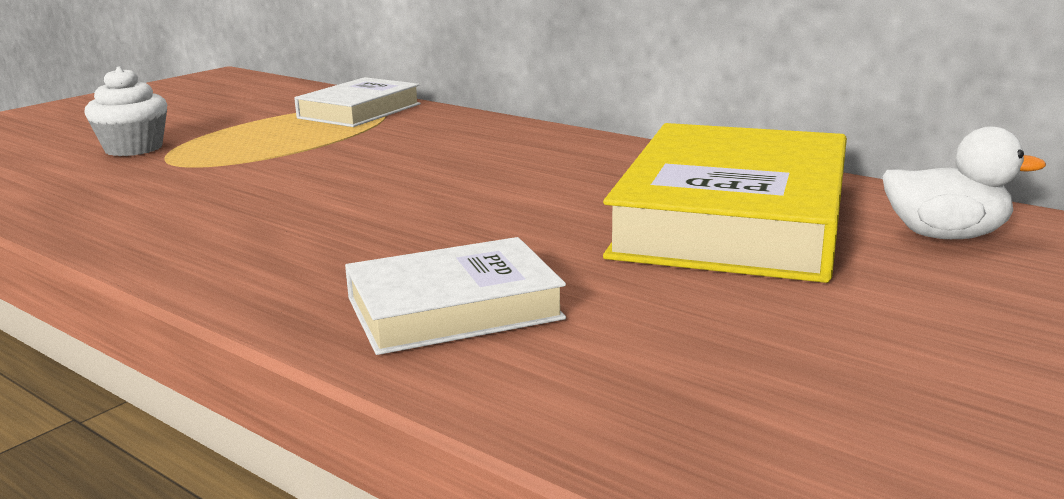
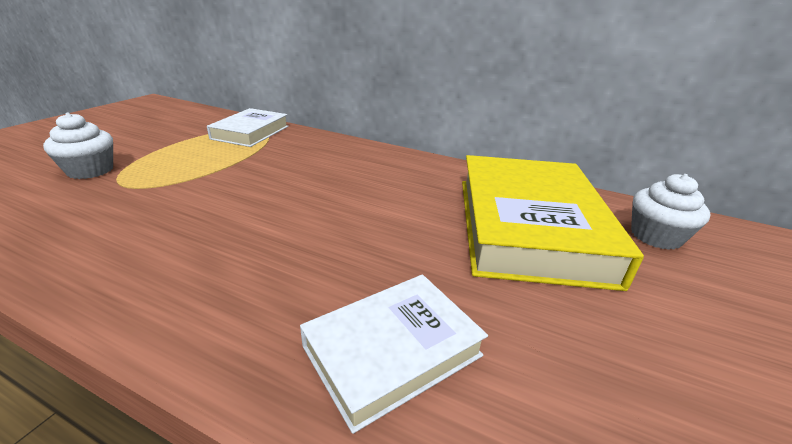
camera: 15 degrees left, 10 degrees up
white duck [882,126,1046,239] -> white cupcake [631,174,710,250]

